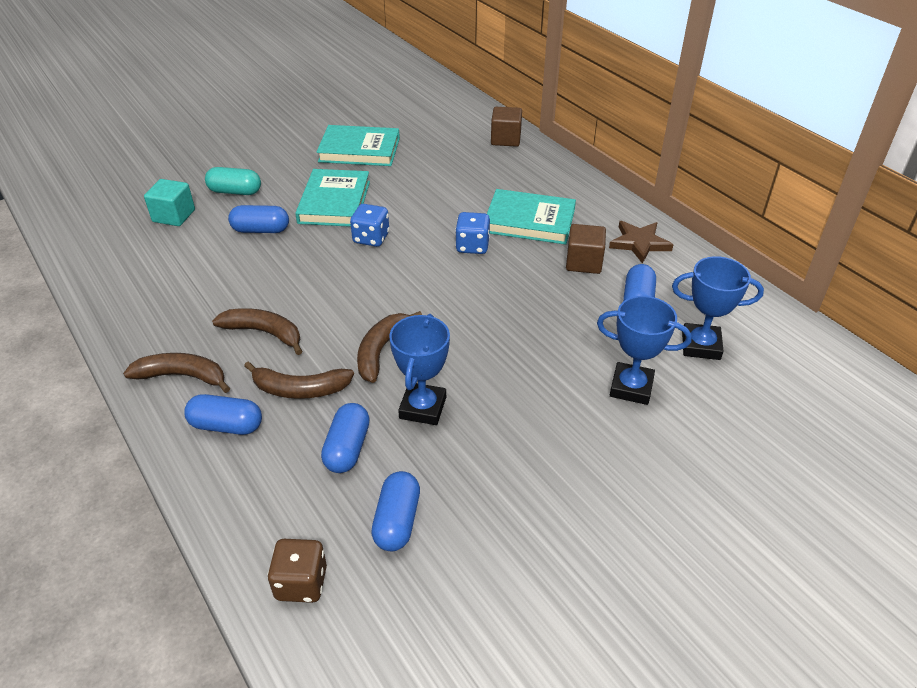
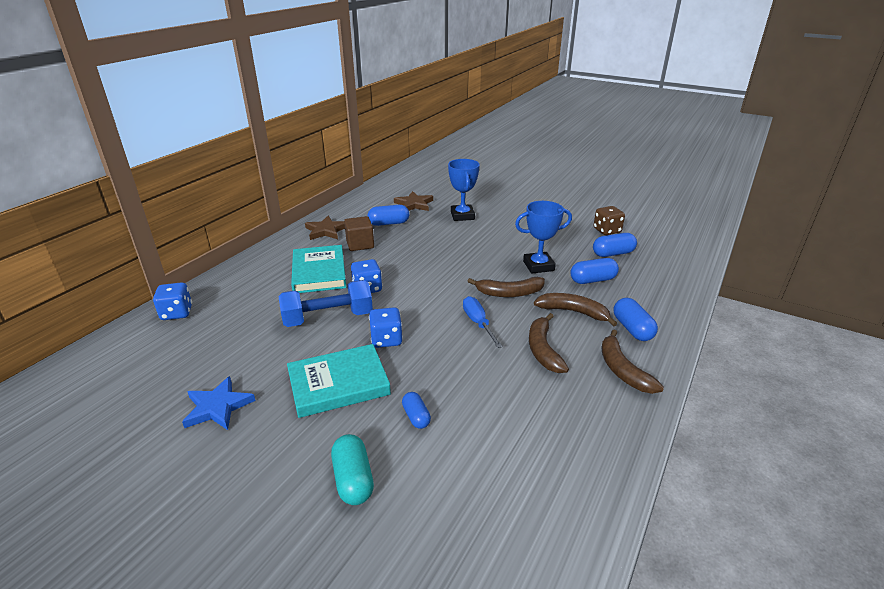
camera: 115 degrees left, 10 degrees down
turquoise cube [144,179,195,226] -> none
blue capsule [228,205,289,233] -> blue capsule [402,392,431,429], size x0.64
brown banana [244,362,354,399] -> brown banana turned 45 degrees counterclockwise [534,293,617,326]
brown dice [267,539,327,603] -> brown dice moved to [594,206,625,235]
turquoise book [317,125,400,166] -> blue star [182,376,256,430]
brown cube [491,107,522,147] -> blue dice [153,282,192,320]
blue trophy [672,256,764,360] -> brown star [394,191,433,211]
none -> blue dumbbell [278,280,373,327]
none -> blue screwdriver [463,296,503,348]

